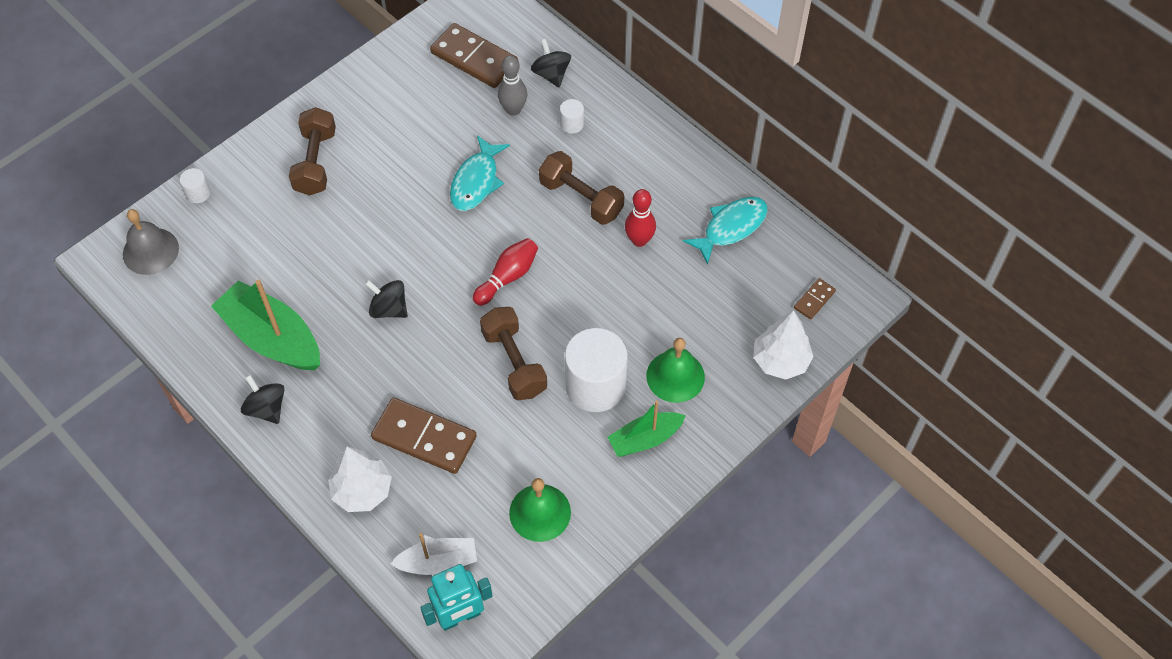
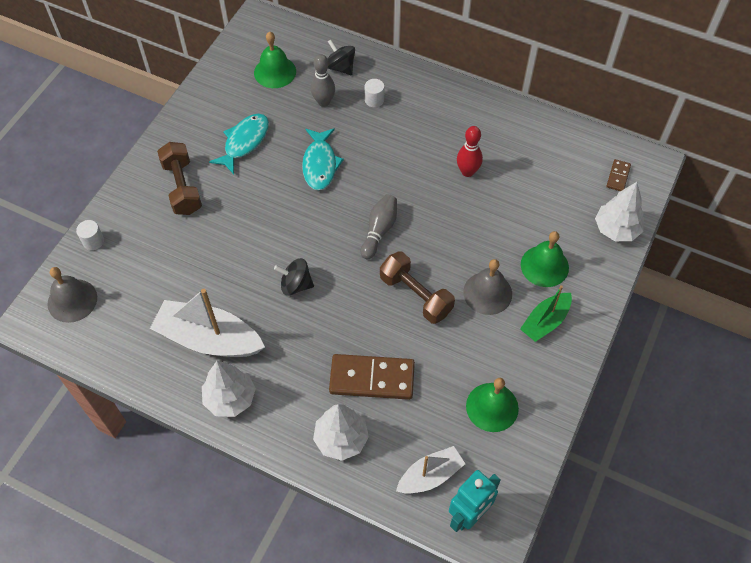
camera: 20 degrees left, 0 degrees up
green boat [211,280,320,370] -> white boat [150,289,265,357]
black spinning top [241,375,285,424] -> white tree [202,361,256,417]
brown domino [430,23,518,88] -> green bell [254,32,296,88]
red bowling pin [473,238,538,306] -> grey bowling pin [361,194,397,259]
brown dumbbell [539,151,624,225] -> none
white cylinder [565,328,628,412] -> grey bell [463,259,512,315]
turquoise fish [683,197,768,265] -> turquoise fish moved to [209,114,269,174]

